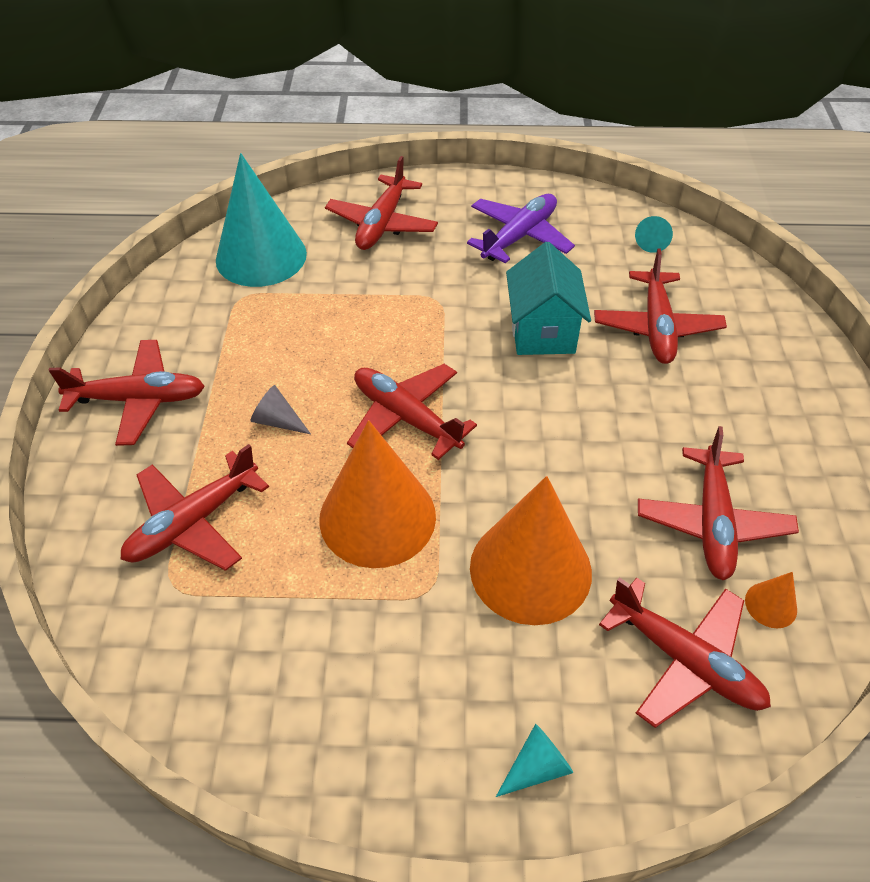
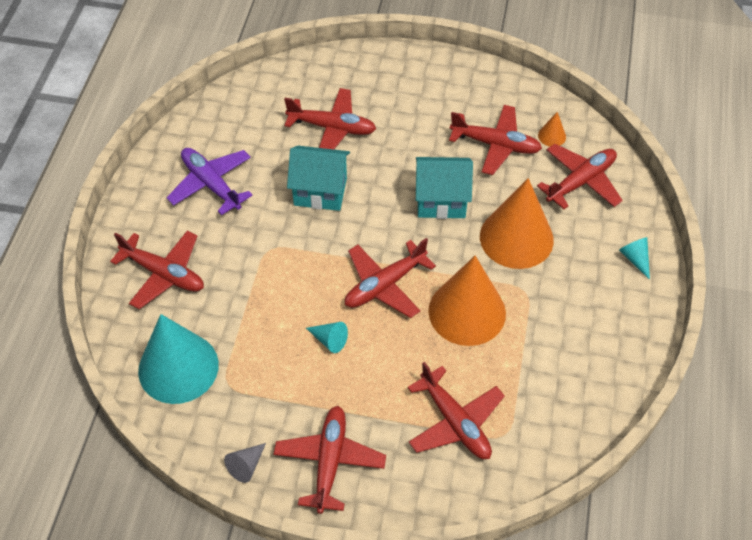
camera: 80 degrees left, 5 degrees up
grey cone [250,385,311,434] -> grey cone moved to [224,443,266,483]
turquoise cone [635,216,673,253] -> turquoise cone moved to [306,322,348,353]
none -> turquoise house [416,157,473,219]

